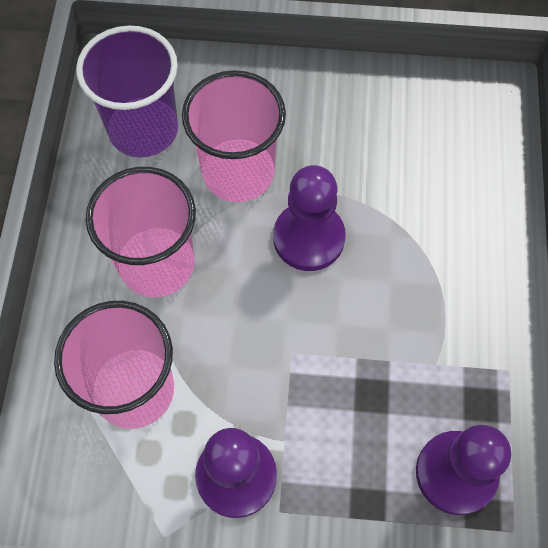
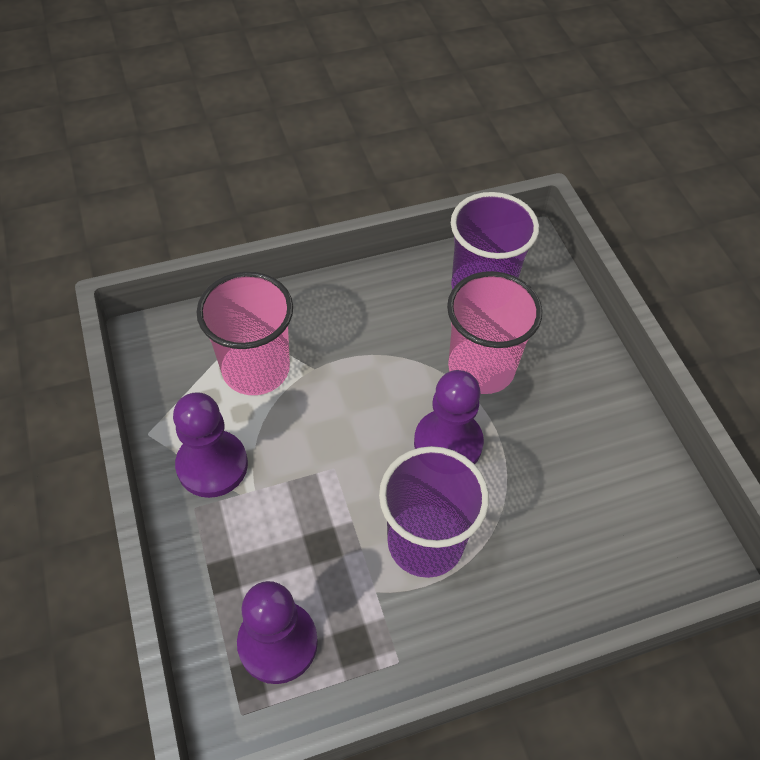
camera: 65 degrees right, 10 degrees down
pink cup [86,167,196,297] -> none
none -> purple cup [379,446,489,578]

